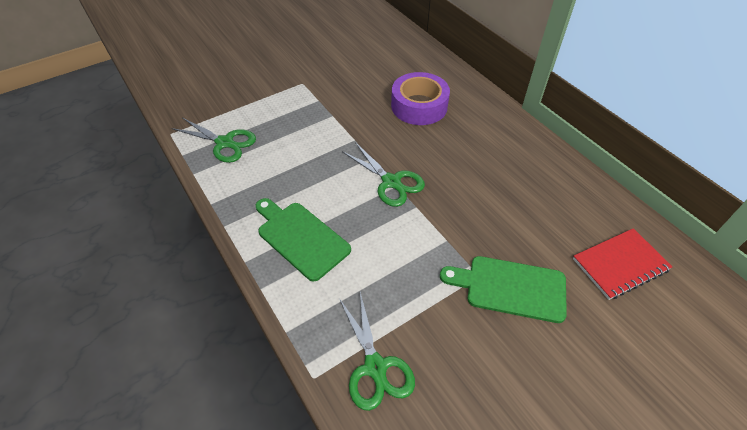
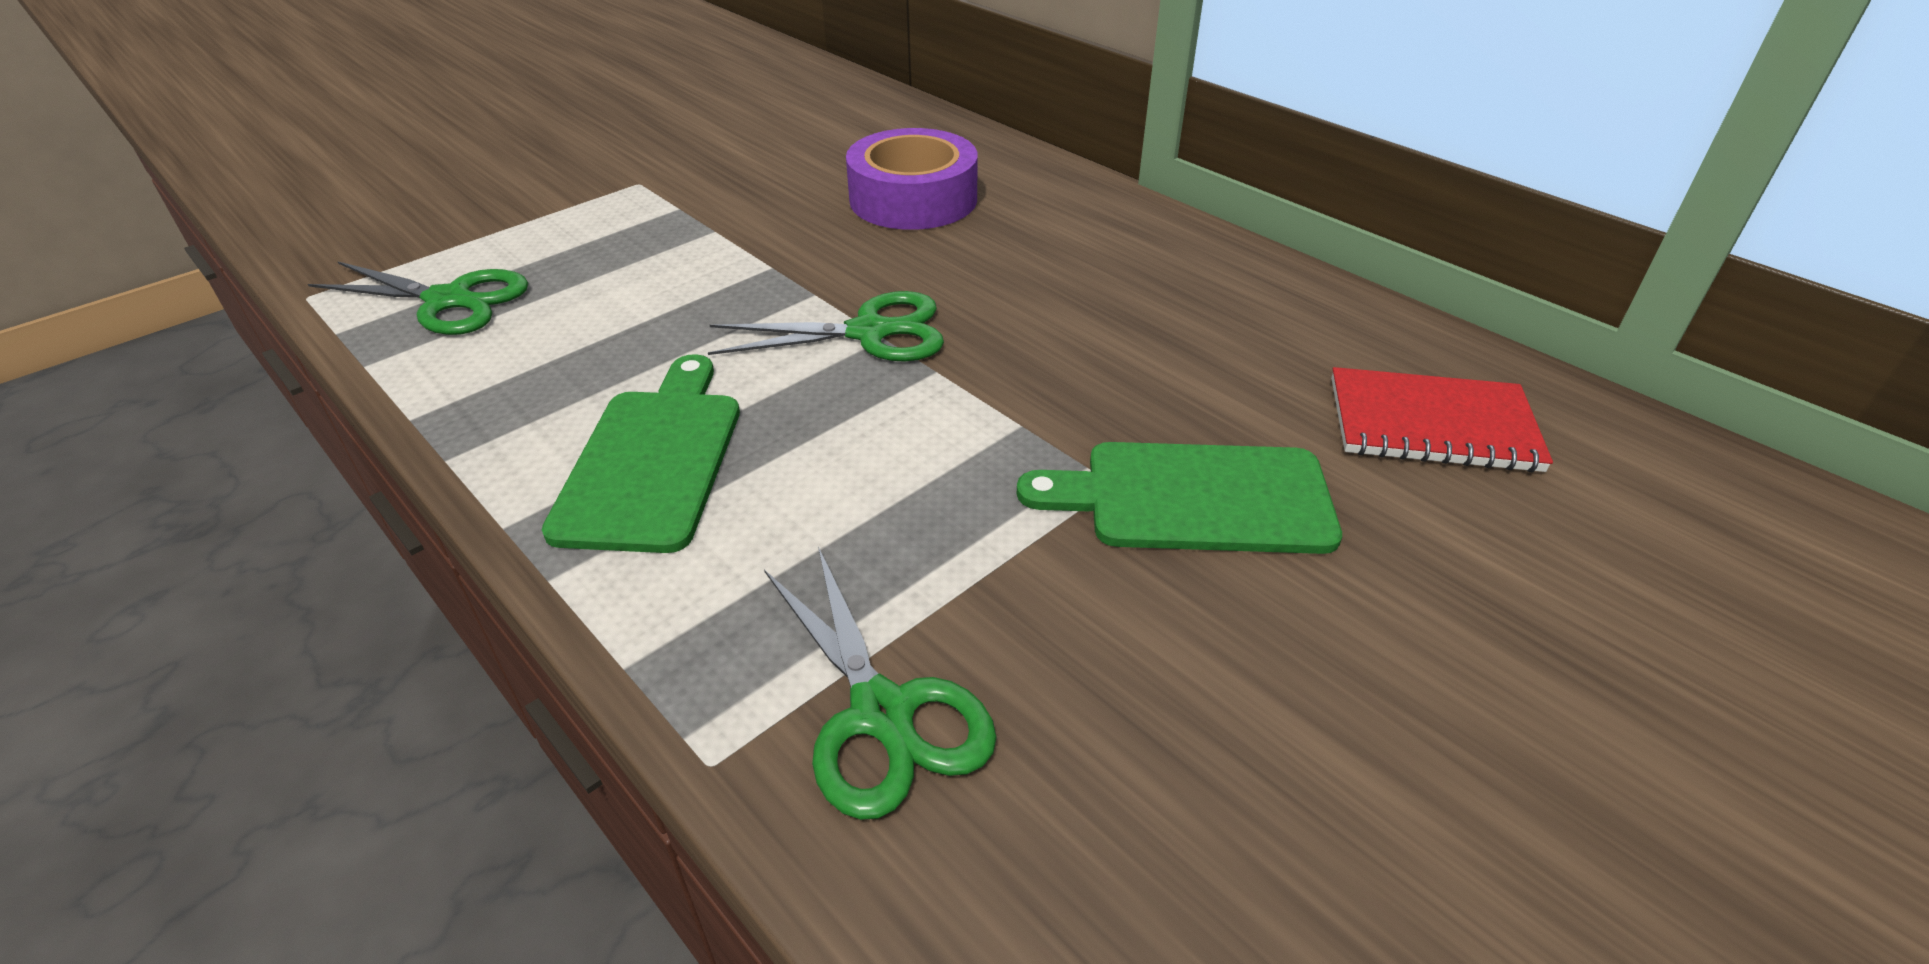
camera: 10 degrees left, 10 degrees down
green cutting board [256,198,351,281] -> green cutting board turned 60 degrees clockwise [542,354,740,553]
green scissors [342,142,425,207] -> green scissors turned 45 degrees counterclockwise [708,291,944,362]
red notebook [573,228,672,300] -> red notebook turned 45 degrees clockwise [1331,367,1553,472]

